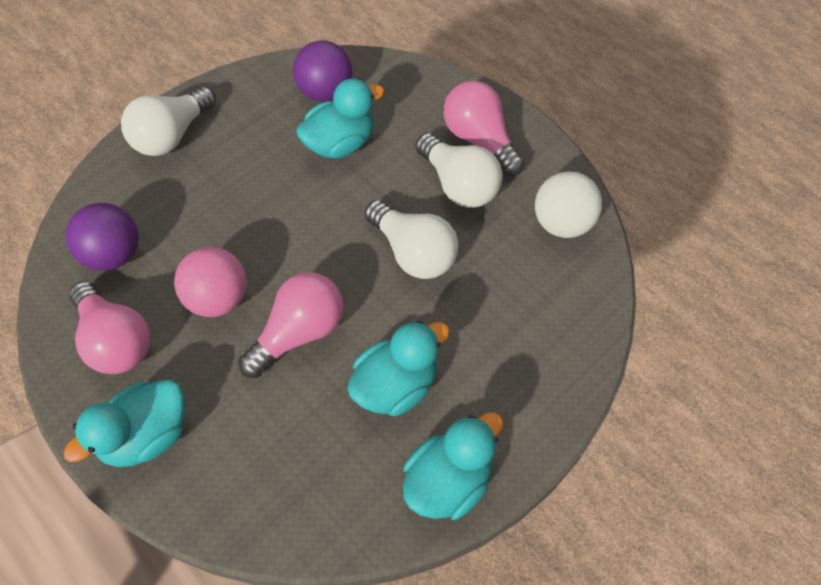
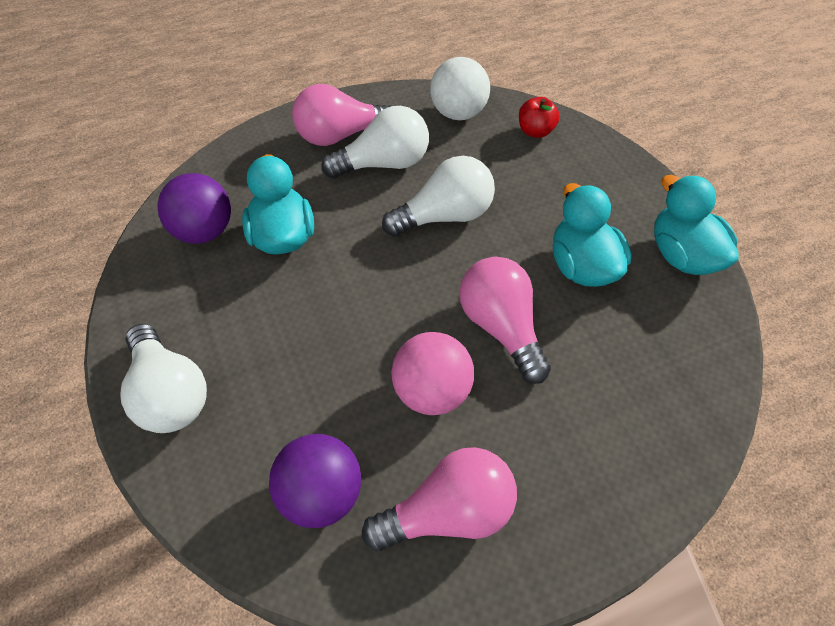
camera: 70 degrees left, 5 degrees down
turquoise duck [63,380,185,467] -> none
none -> red apple [519,97,560,138]

